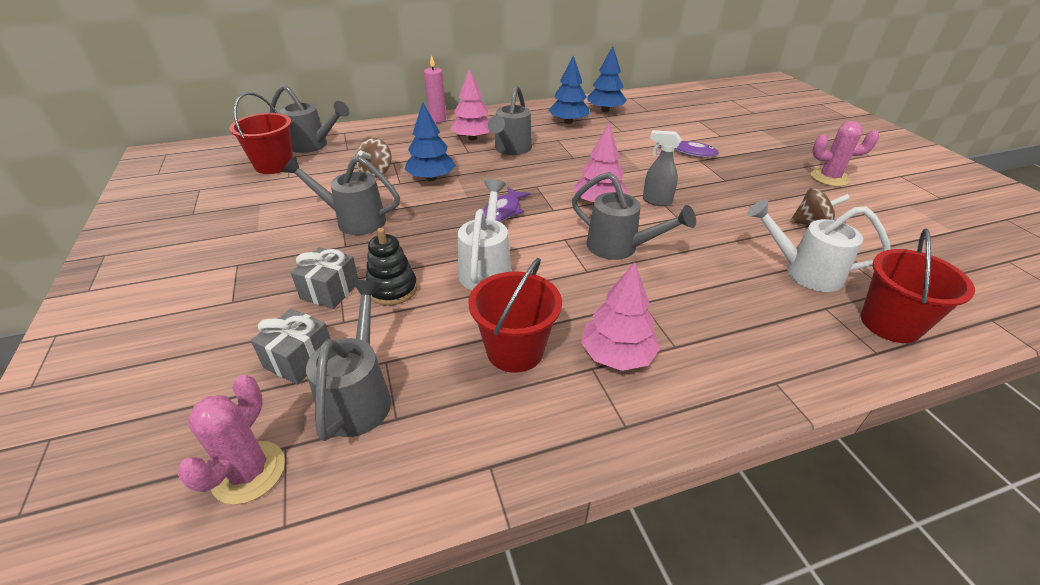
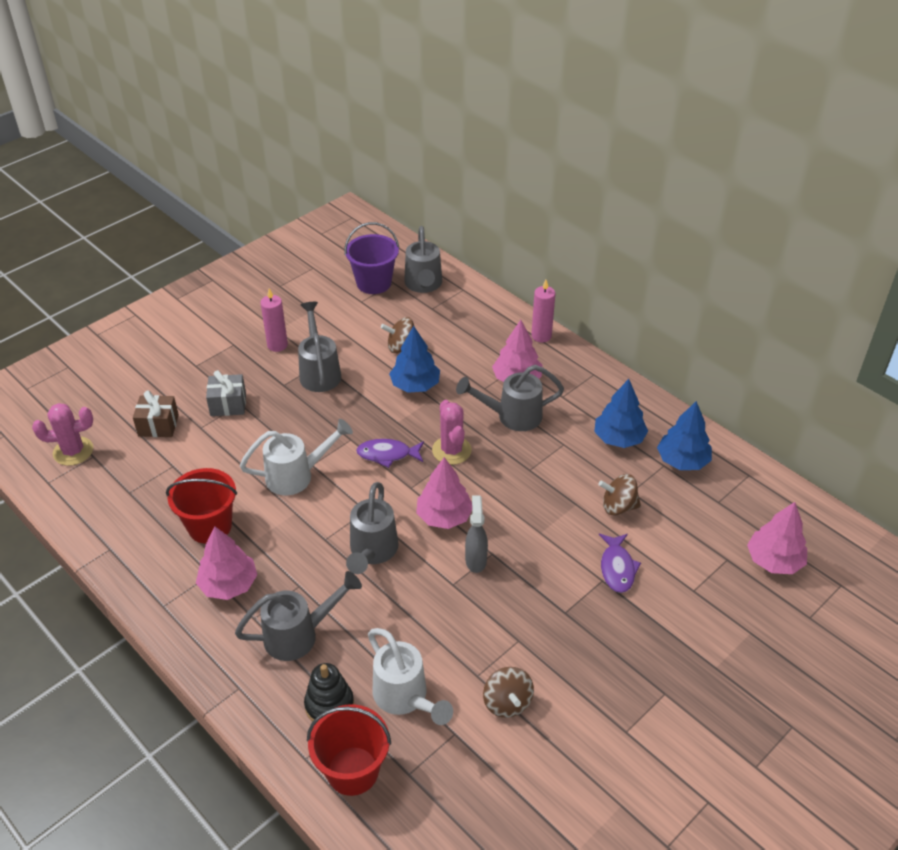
camera: 65 degrees right, 5 degrees up
red bucket [229,92,293,174] -> purple bucket [344,222,399,294]
grey gift [251,309,330,384] -> brown gift [133,390,179,437]
grey watering can [306,280,391,441] -> grey watering can moved to [235,571,362,661]
black stacking toy [366,228,417,306] -> black stacking toy moved to [304,663,354,722]
white watering can [747,199,891,292] -> white watering can turned 150 degrees clockwise [368,628,453,725]
pink cactus [811,121,879,187] -> pink cactus moved to [432,400,472,465]
none -> pink candle [261,288,288,352]
none -> brown spinning top [599,474,641,515]
none -> pink tree [747,502,807,574]

